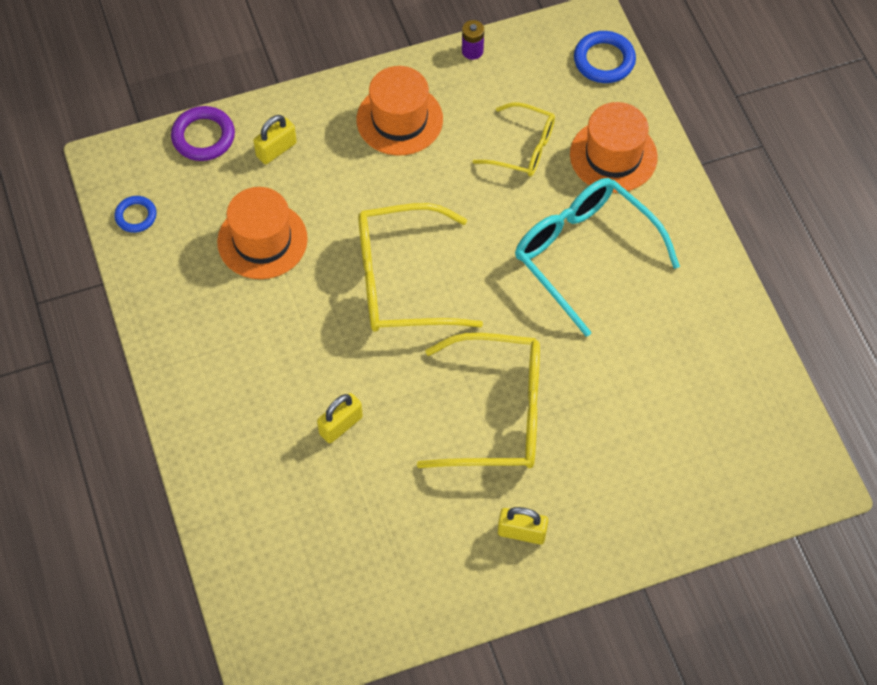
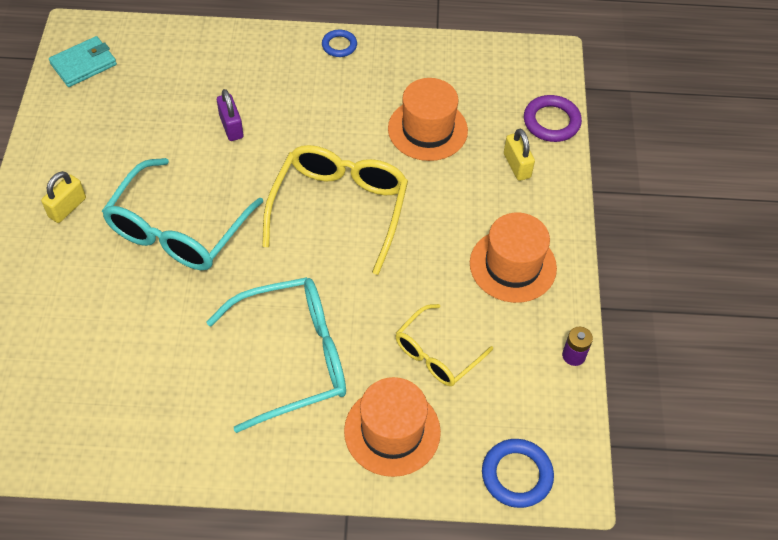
camera: 110 degrees right, 5 degrees down
blue ring [114,196,157,233] -> blue ring moved to [322,29,357,57]
yellow padlock [317,393,363,443] -> purple padlock [217,89,243,141]
yellow glasses [417,333,540,468] -> turquoise glasses [102,158,263,270]
none -> turquoise wallet [49,36,117,87]

